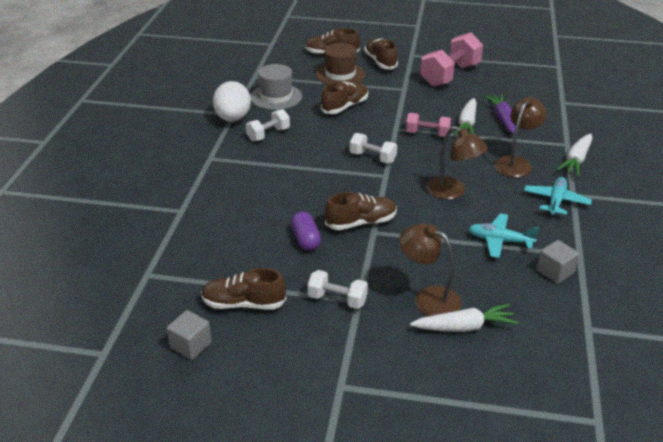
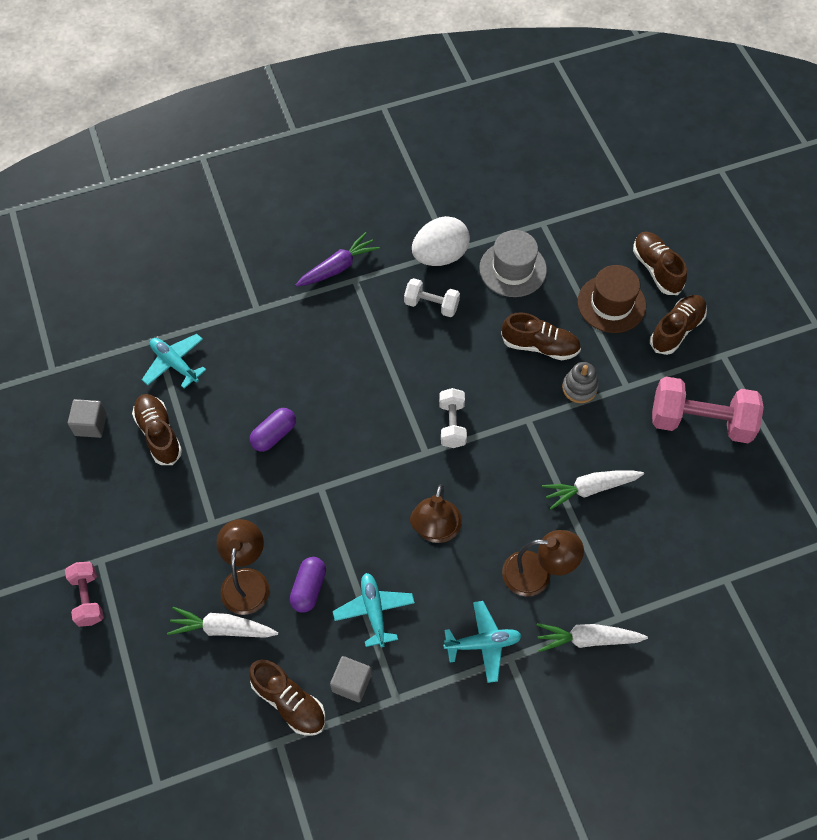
camera: 60 degrees right, 25 degrees up
white dumbbell [307,270,368,309] -> none
brown shoe [325,192,397,230] -> brown shoe moved to [249,659,325,736]
pink dumbbell [406,113,451,137] -> pink dumbbell moved to [65,562,104,627]
white carrot [410,304,518,332] -> white carrot turned 135 degrees clockwise [167,607,278,638]
purple carrot [484,94,516,134] -> purple carrot moved to [295,232,380,287]
none -> turquoise plane [142,334,206,389]
none -> purple capsule [290,557,326,613]
none -> grey stacking toy [562,362,598,403]

